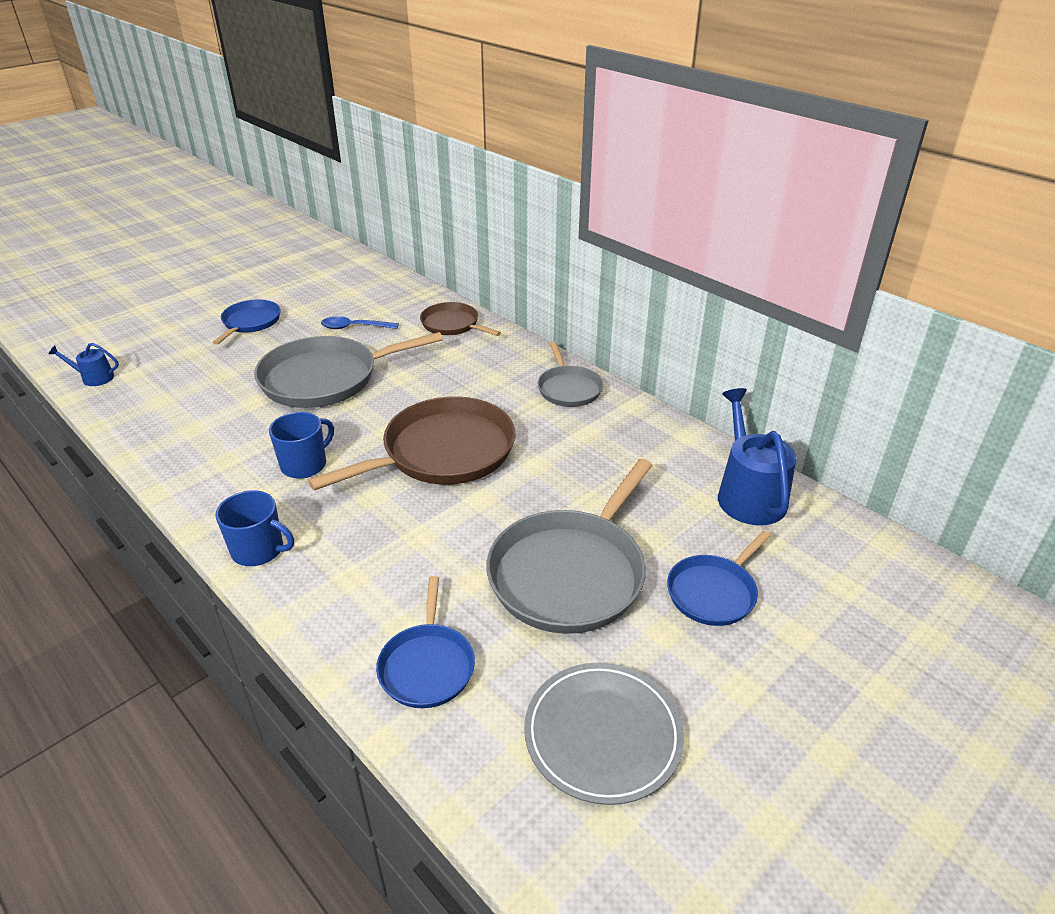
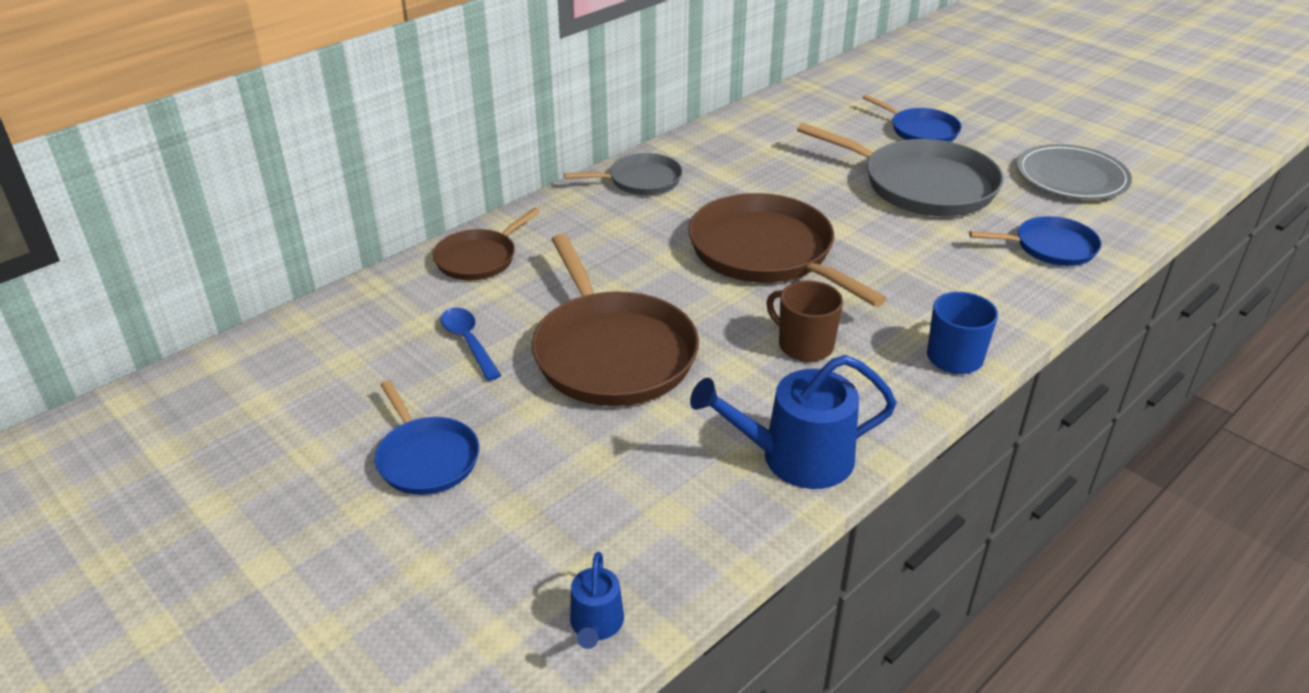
camera: 90 degrees left, 0 degrees up
blue pan [213,299,281,345] -> blue pan turned 135 degrees counterclockwise [375,380,479,495]
grey pan [254,332,443,408] -> brown pan [532,234,699,406]
blue mug [269,412,334,479] -> brown mug [767,280,843,362]
blue spoon [321,316,399,329] -> blue spoon turned 150 degrees clockwise [441,308,501,381]
blue watering can [718,388,796,525] -> blue watering can moved to [690,355,897,489]

